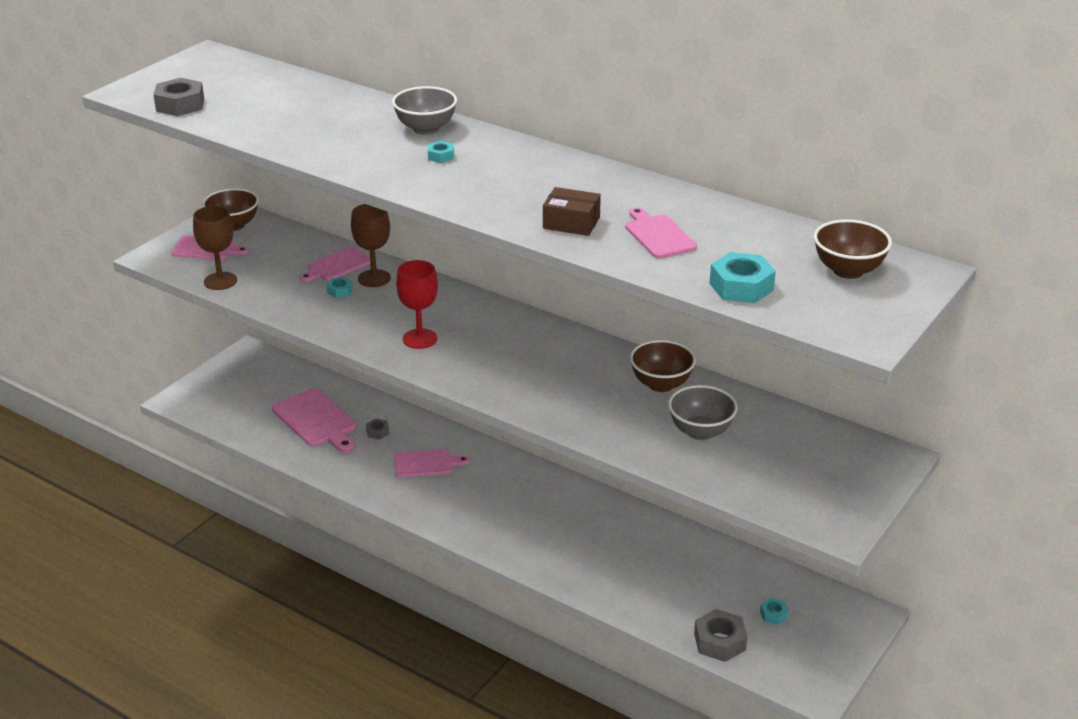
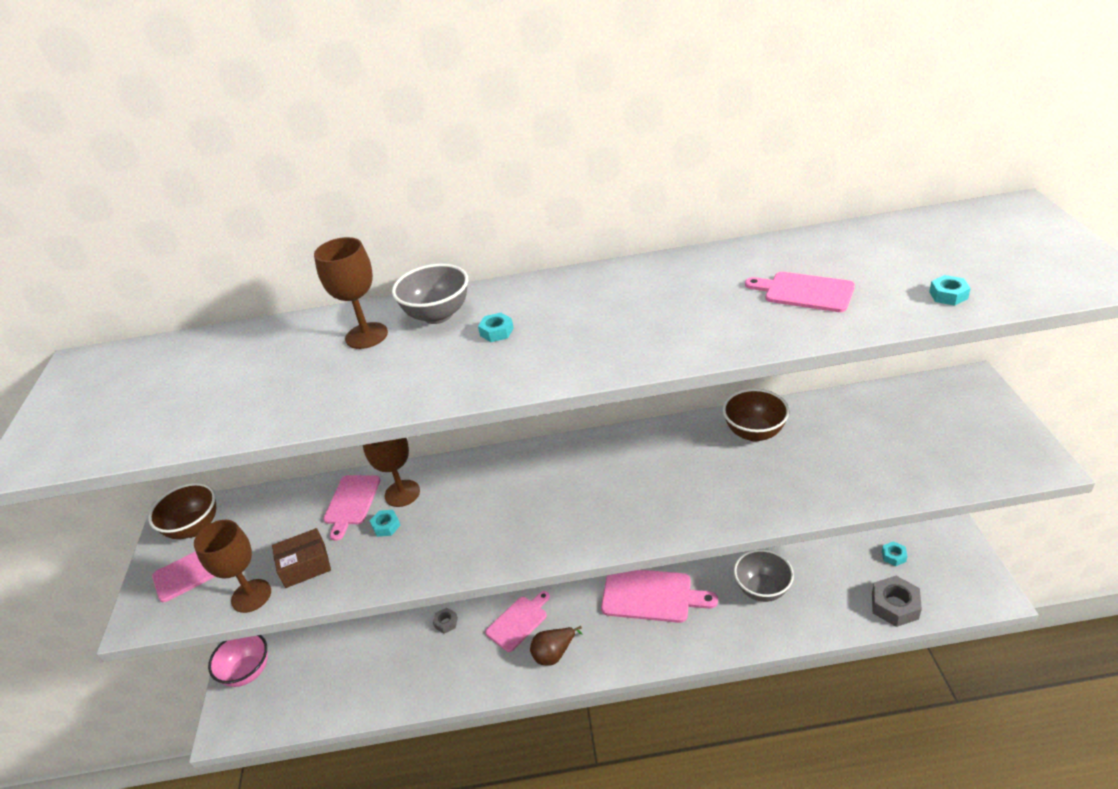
camera: 35 degrees left, 5 degrees up
grey nut [153,78,204,116] -> none
pink cutting board [272,388,356,453] -> pink cutting board moved to [601,570,718,623]
red goblet [396,260,438,349] -> none
brown box [543,187,601,236] -> brown box moved to [272,528,331,588]
grey bowl [668,385,738,440] -> grey bowl moved to [734,549,794,602]
turquoise nut [709,252,776,303] -> turquoise nut [929,275,971,306], size x0.53
brown bowl [814,219,892,279] -> none
none -> pink bowl [208,635,268,687]
none -> brown goblet [314,237,388,349]
none -> brown pear [530,626,583,666]

